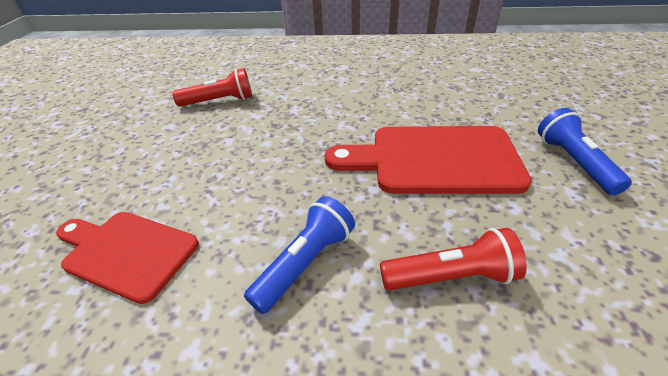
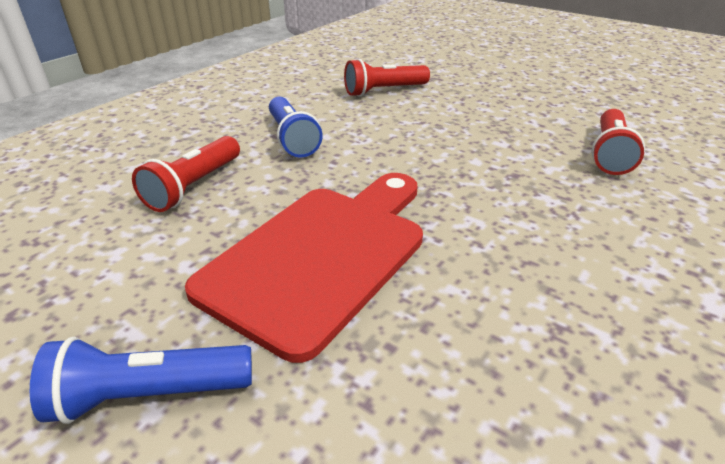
camera: 120 degrees right, 5 degrees down
red cutting board [56,212,199,304] -> red flashlight [344,59,430,97]
blue flashlight [538,108,632,195] -> blue flashlight turned 150 degrees clockwise [30,337,252,424]

